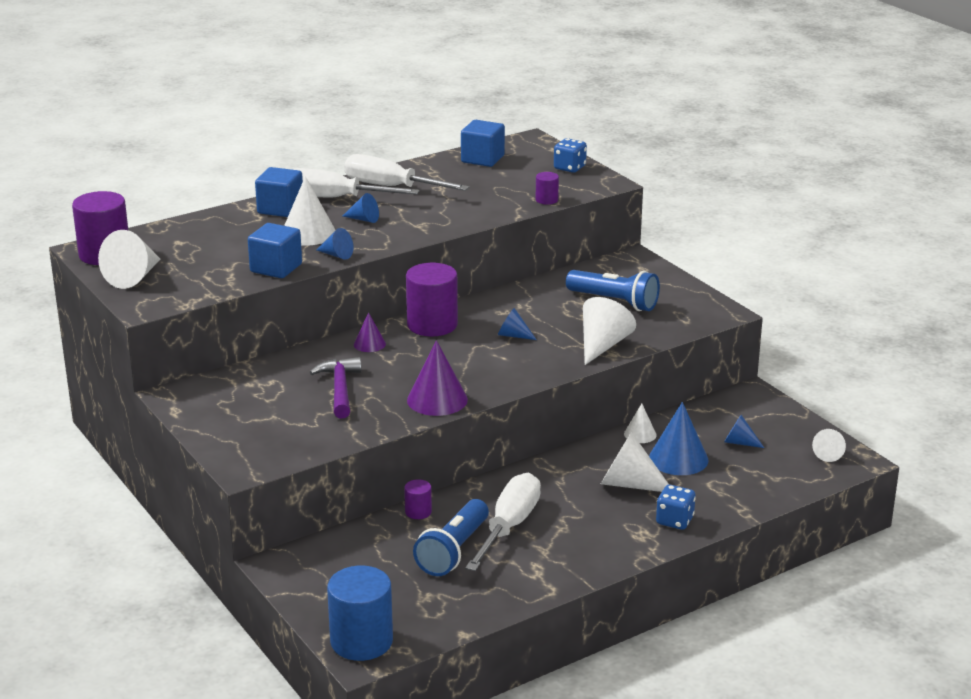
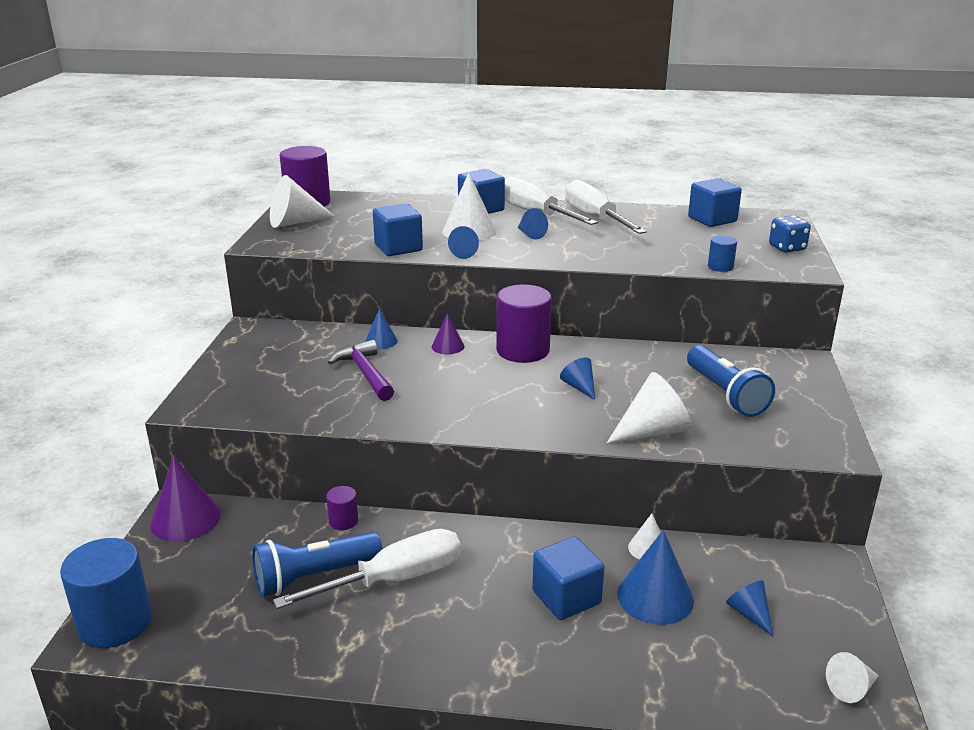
camera: 40 degrees right, 0 degrees up
purple hammer [310,357,361,418] -> purple hammer turned 60 degrees counterclockwise [328,340,394,401]
purple cone [407,340,468,416] -> purple cone moved to [150,456,221,542]
purple cylinder [536,172,559,205] -> blue cylinder [708,235,737,272]
white cone [601,432,669,492] -> blue cube [532,537,605,620]
blue dice [656,485,696,530] -> none
none -> blue cone [365,309,398,349]

